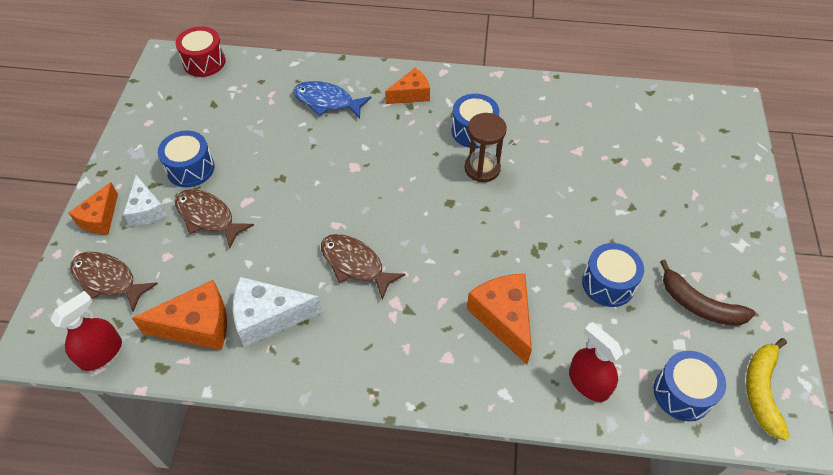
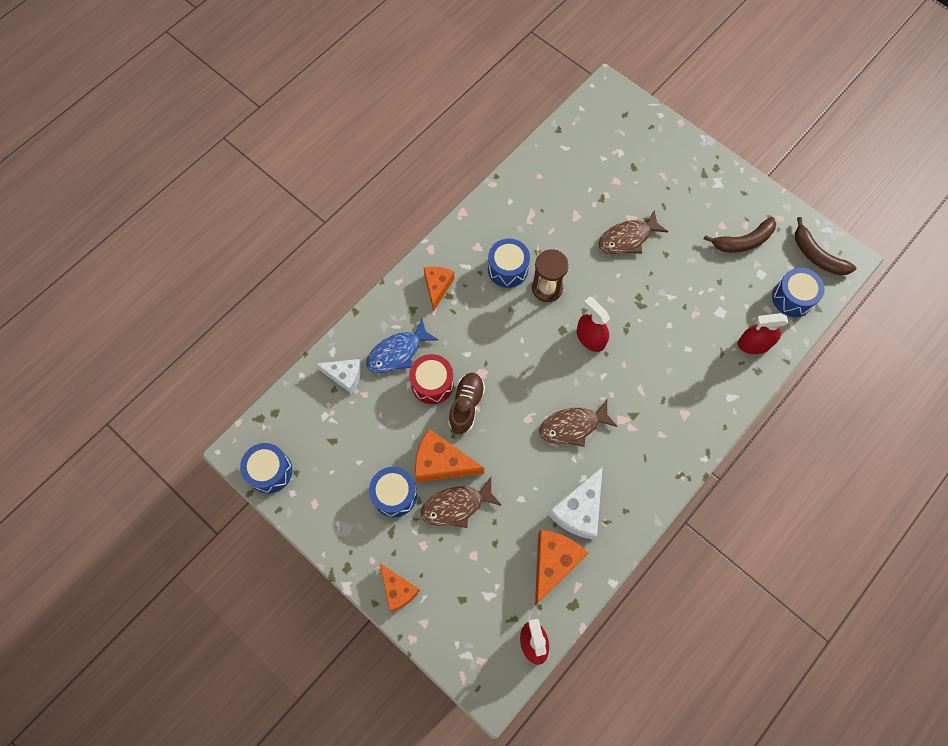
camera: 55 degrees left, 15 degrees up
brown fish [70,252,158,312] -> brown fish moved to [599,210,668,254]
white cheese [123,175,167,226] -> white cheese moved to [316,359,361,394]
red drum [176,26,225,77] -> red drum moved to [409,354,454,404]
orange cheese [467,274,532,364] -> orange cheese moved to [415,429,484,482]
blue drum [582,243,644,307] -> blue drum moved to [240,443,292,493]
yellow banana [746,338,790,440] -> brown banana [795,217,856,275]
none -> brown shoe [448,373,485,434]
none -> red spray bottle [577,297,610,352]

